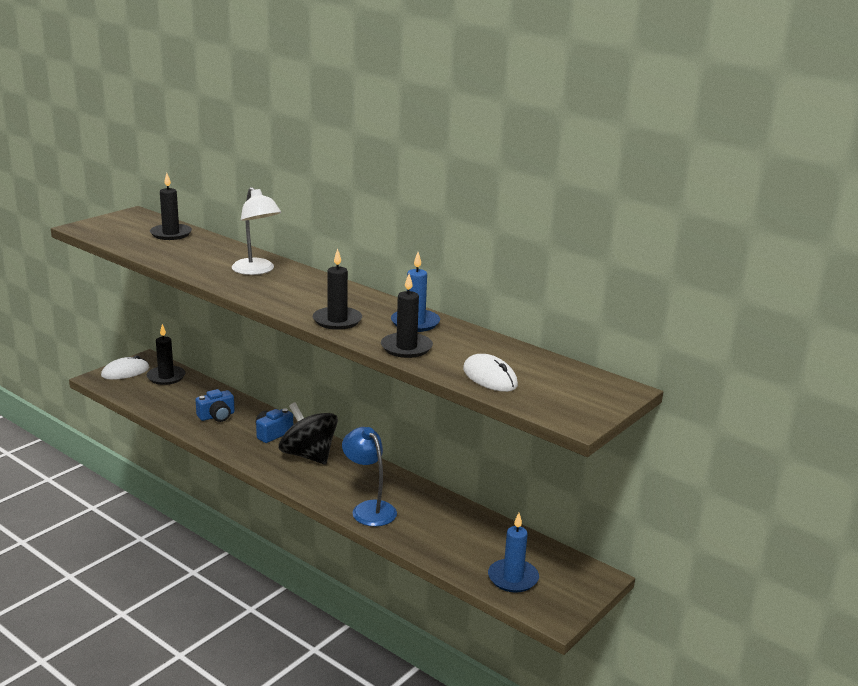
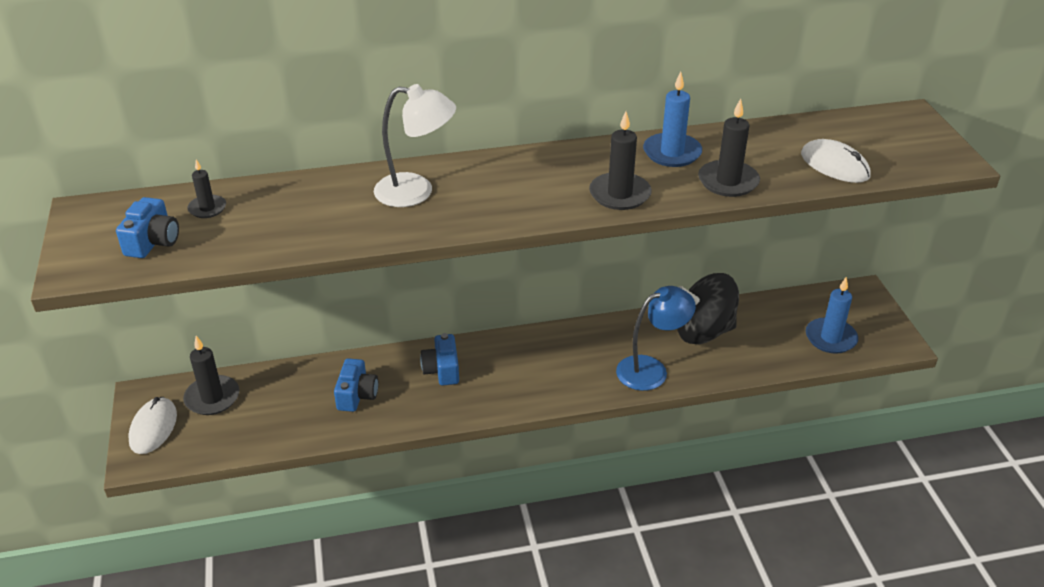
camera: 50 degrees left, 15 degrees up
black candle [150,173,192,240] -> black candle [187,159,226,218], size x0.60
black spinning top [278,402,338,464] -> black spinning top moved to [677,273,739,344]
blue lamp [342,427,397,527] -> blue lamp turned 150 degrees clockwise [616,286,696,391]
white mouse [463,354,518,392] -> white mouse turned 45 degrees clockwise [801,139,871,183]
none -> blue camera [116,197,179,258]

